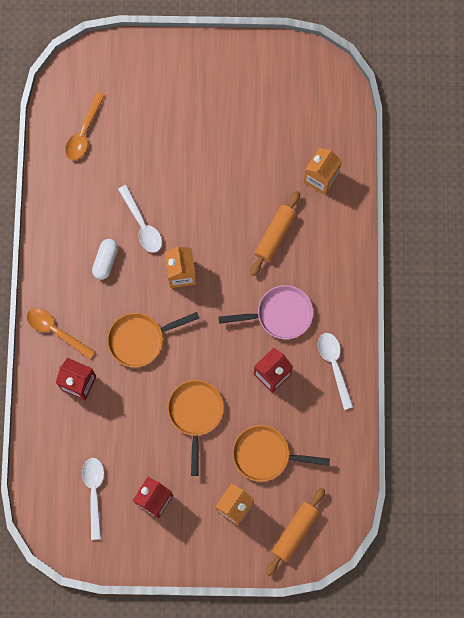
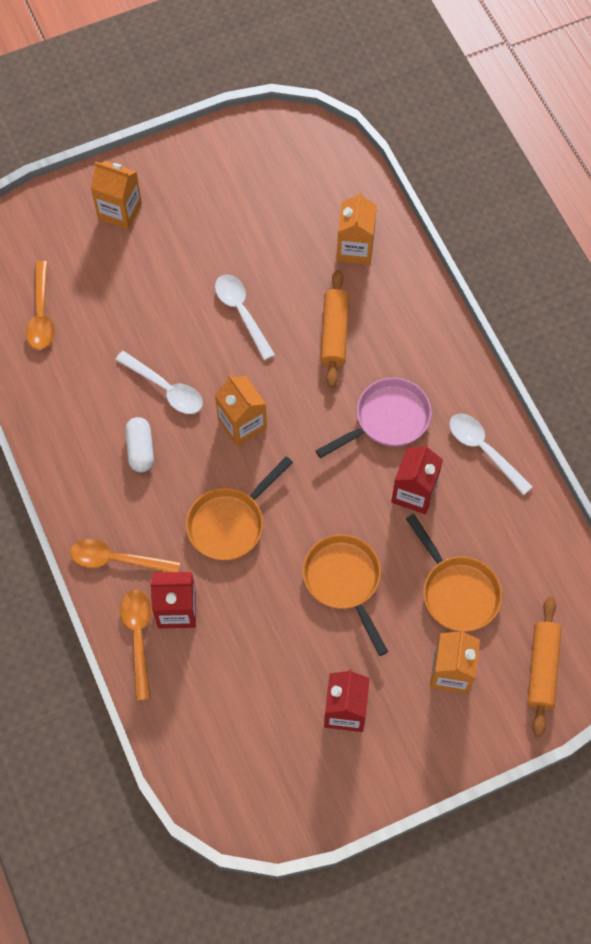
camera: 25 degrees left, 10 degrees down
white spoon [82,458,104,540] -> white spoon moved to [215,274,275,360]
orange pan [233,425,330,482] -> orange pan turned 105 degrees counterclockwise [406,514,502,632]
none -> orange carton [91,161,142,229]
none -> orange spoon [120,590,151,701]

